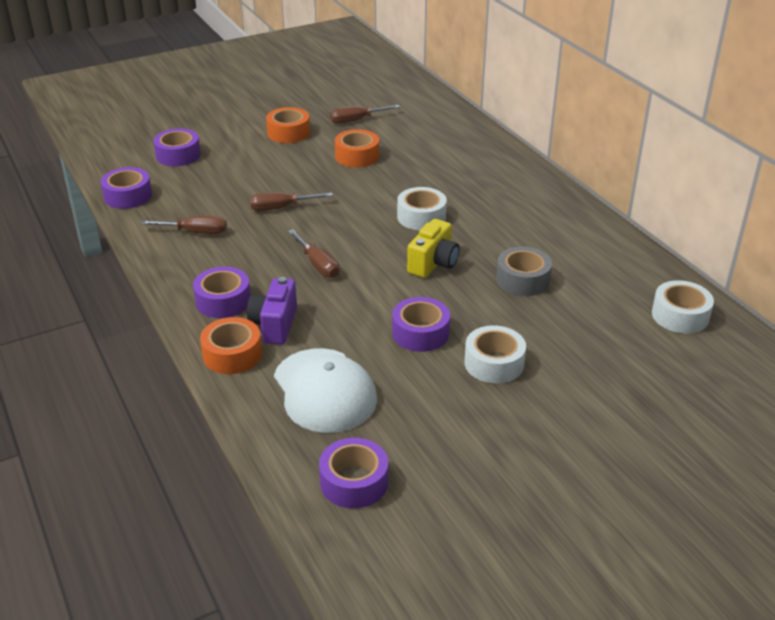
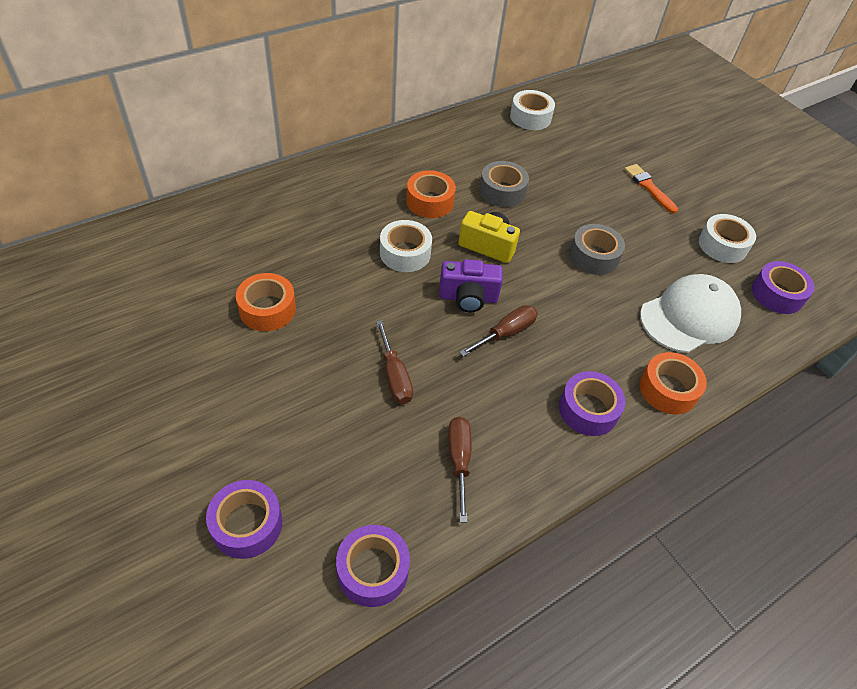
camera: 100 degrees left, 15 degrees up
purple camera [247,277,297,344] -> purple camera moved to [439,259,503,312]
orange tape [266,107,310,143] -> orange tape moved to [406,170,456,218]
brown screwdriver [330,105,400,124] -> none
purple tape [392,297,450,352] -> grey tape [569,224,625,275]
white tape [465,325,526,383] -> white tape moved to [699,214,756,263]
none -> orange brush [624,164,678,214]

